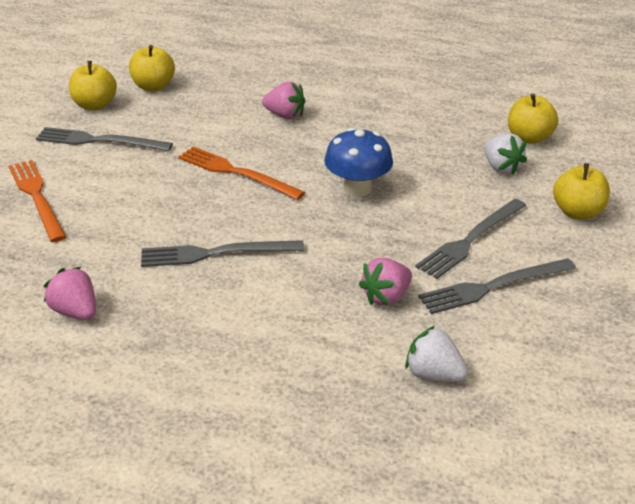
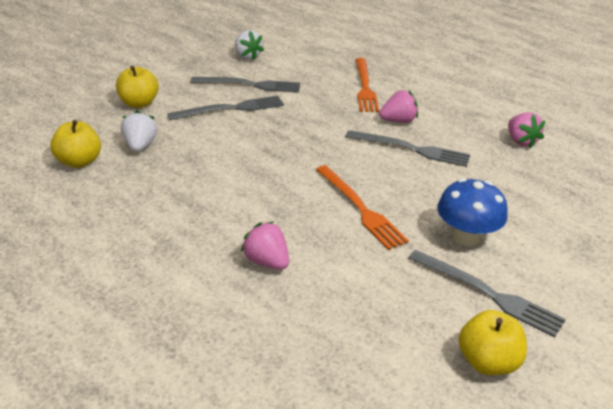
camera: 155 degrees left, 0 degrees up
orange fork [9,160,66,242] -> orange fork moved to [355,58,379,112]
yellow apple [129,45,175,91] -> none
blue mushroom [324,128,393,197] -> blue mushroom moved to [437,178,508,246]
pink strawberry [359,258,412,306] -> pink strawberry moved to [379,90,418,123]
white strawberry [405,326,468,382] -> white strawberry moved to [235,30,264,60]

